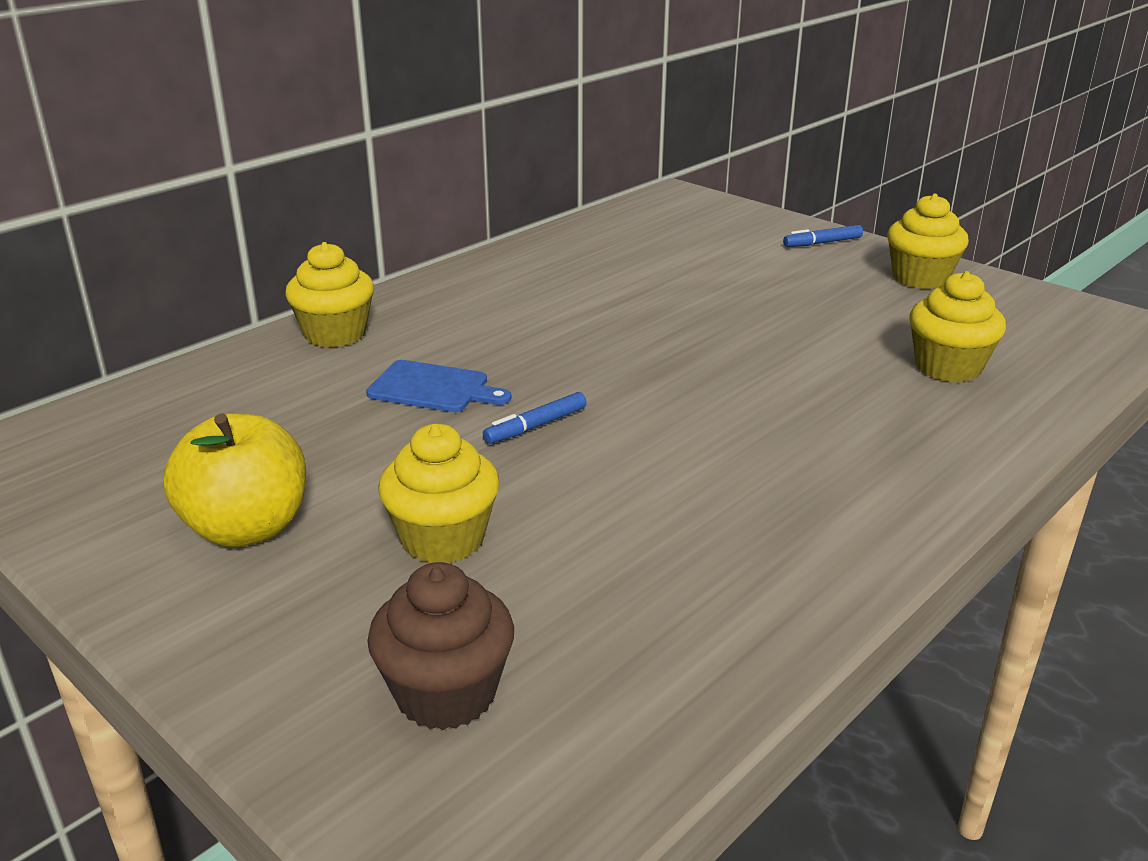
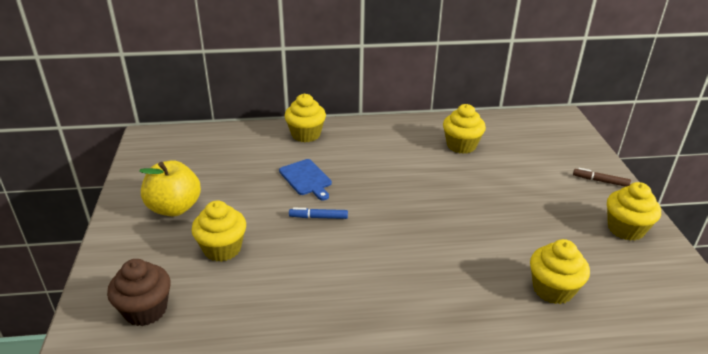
camera: 40 degrees right, 5 degrees up
blue marker [783,225,863,247] -> brown marker [573,168,631,187]
none -> yellow cupcake [443,104,486,154]

